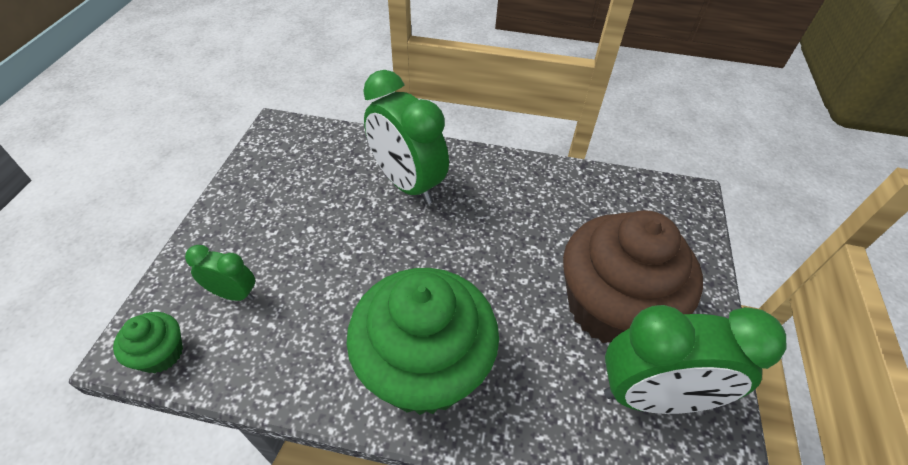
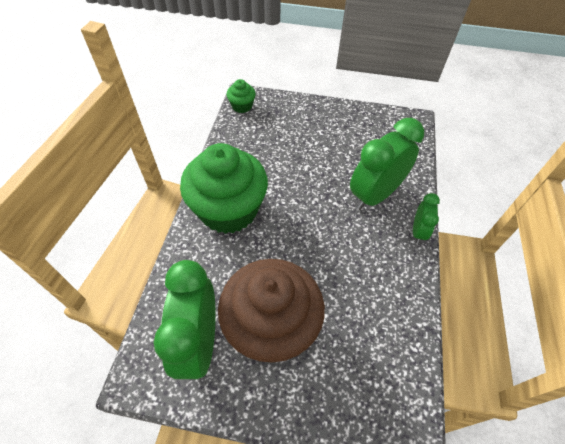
camera: 90 degrees right, 5 degrees up
green clock [185,245,255,301] -> green clock moved to [413,193,440,244]

